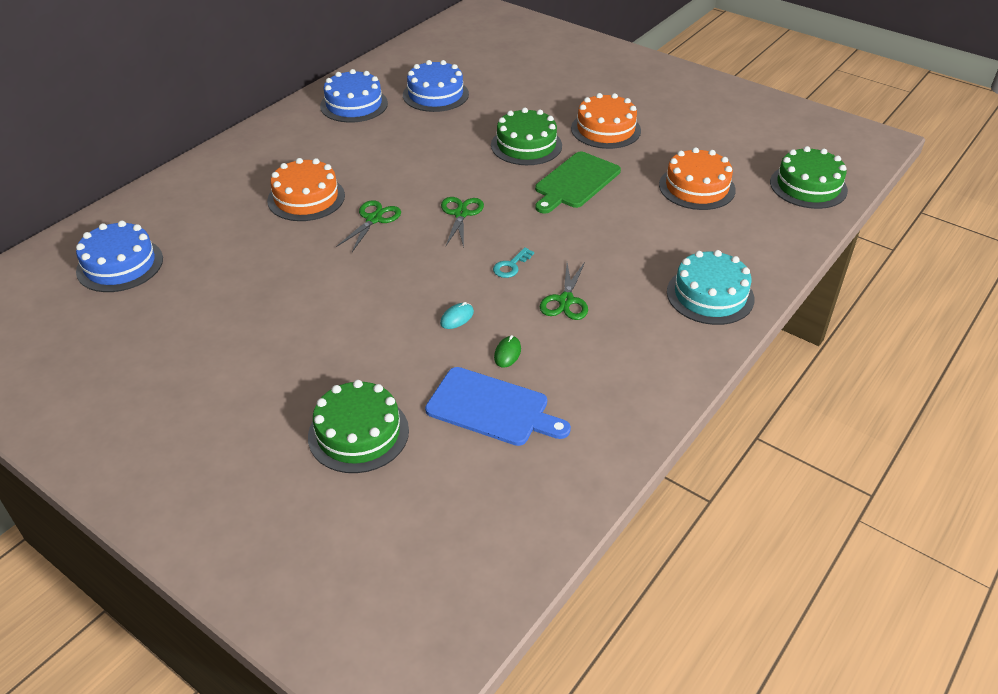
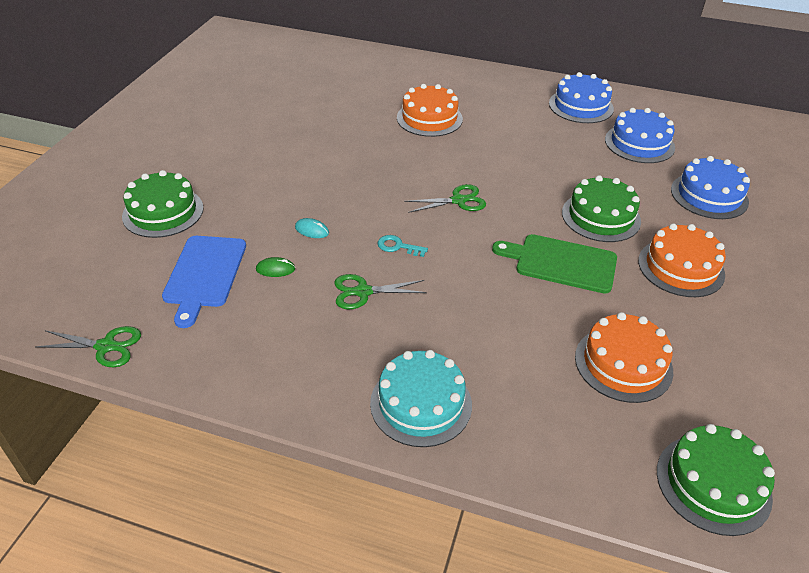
camera: 70 degrees right, 0 degrees up
blue cake [76,220,163,292] -> blue cake moved to [671,156,750,219]
green scissors [336,200,401,252] -> green scissors moved to [36,326,141,367]

